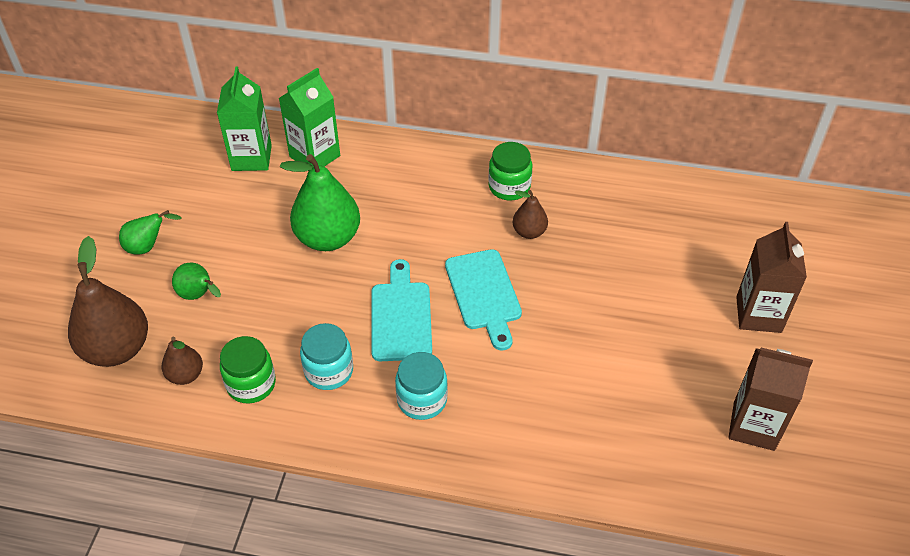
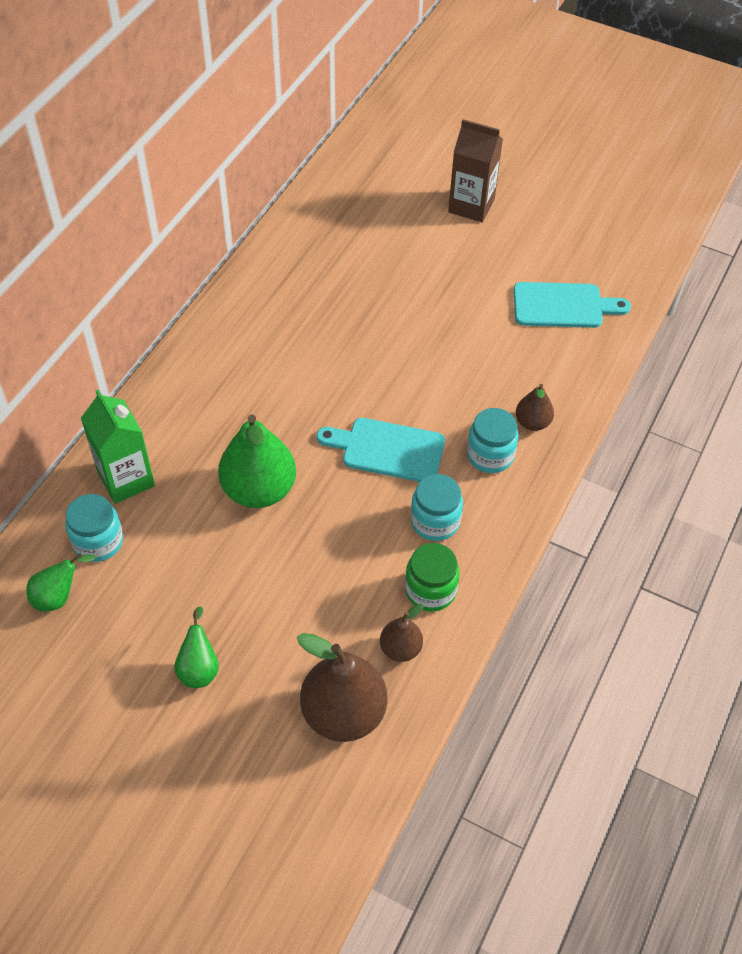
camera: 75 degrees left, 5 degrees up
green pear [172,263,221,300] -> green pear moved to [26,553,96,611]
green carton [217,67,272,171] -> turquoise jar [65,494,123,562]
turquoise cutting board [445,249,522,350] -> turquoise cutting board moved to [513,282,631,328]
green jar [488,142,532,201] -> none
brown pear [513,190,548,239] -> brown pear moved to [516,384,554,431]
brown carton [728,348,813,451] -> none

